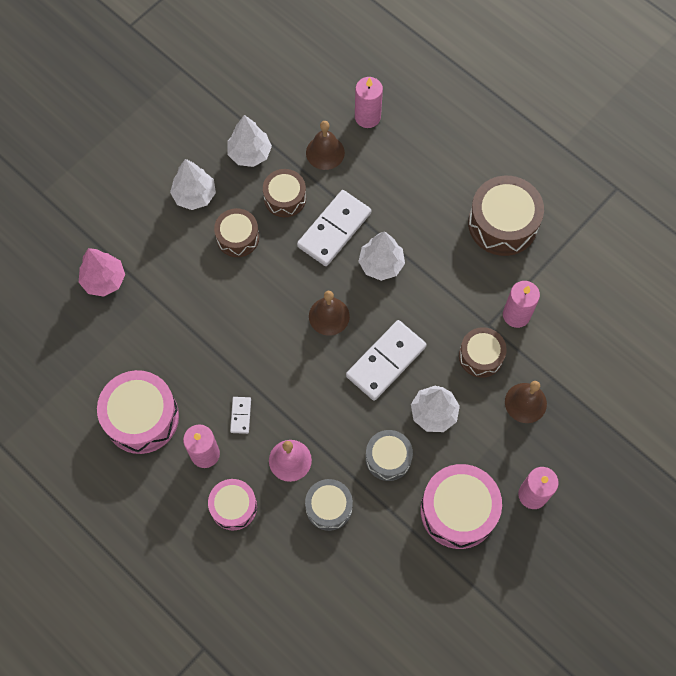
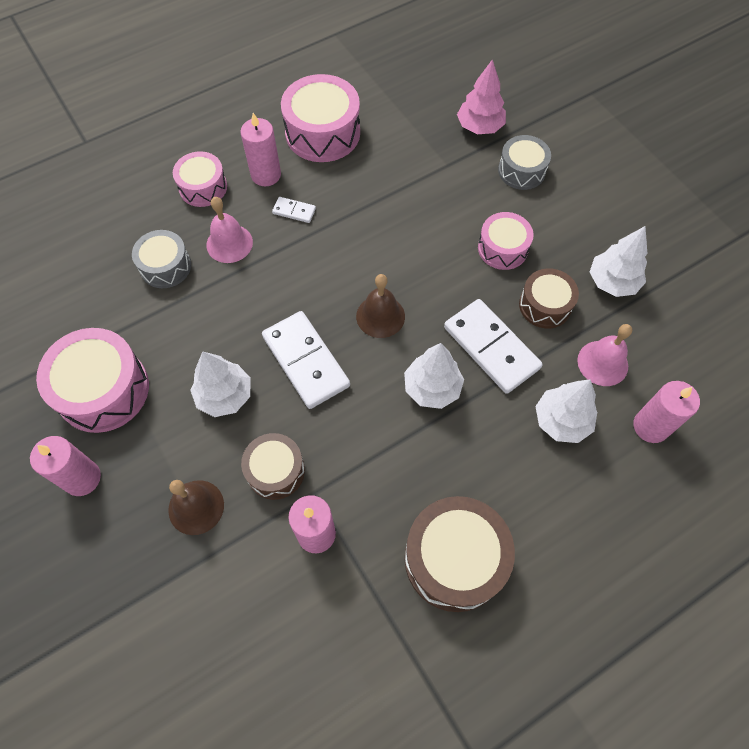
camera: 105 degrees right, 5 degrees down
white tree [170,159,216,210] -> white tree moved to [535,379,597,443]
brown drum [214,208,259,257] -> pink drum [478,212,534,270]
brown bell [306,121,345,170] -> pink bell [577,324,632,386]
grey drum [365,430,413,481] -> grey drum moved to [498,135,551,190]

